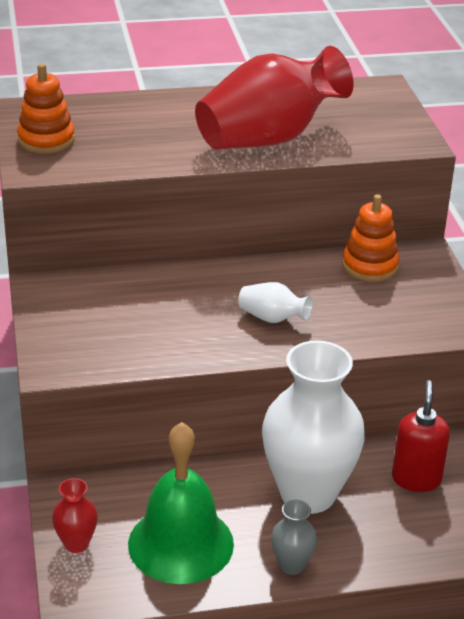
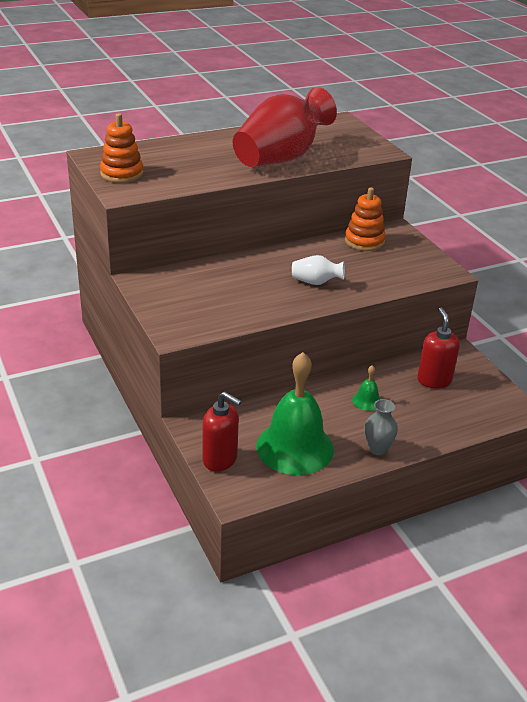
camera: 15 degrees left, 0 degrees up
red vase [52,478,98,553] -> red soap dispenser [203,391,242,471]
white vase [262,341,365,514] -> green bell [352,365,380,411]

